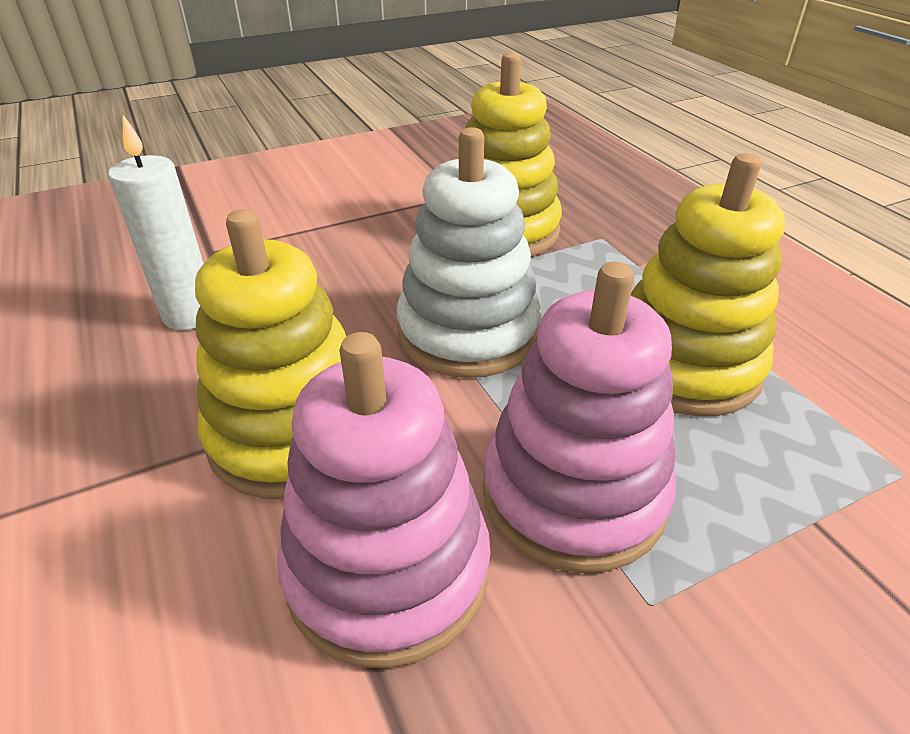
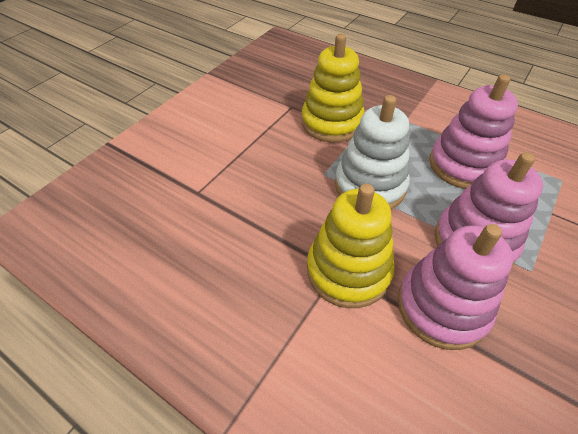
camera: 30 degrees left, 10 degrees up
white candle [108,115,204,330] -> none
yellow stacking toy [631,153,785,416] -> pink stacking toy [429,75,518,189]

